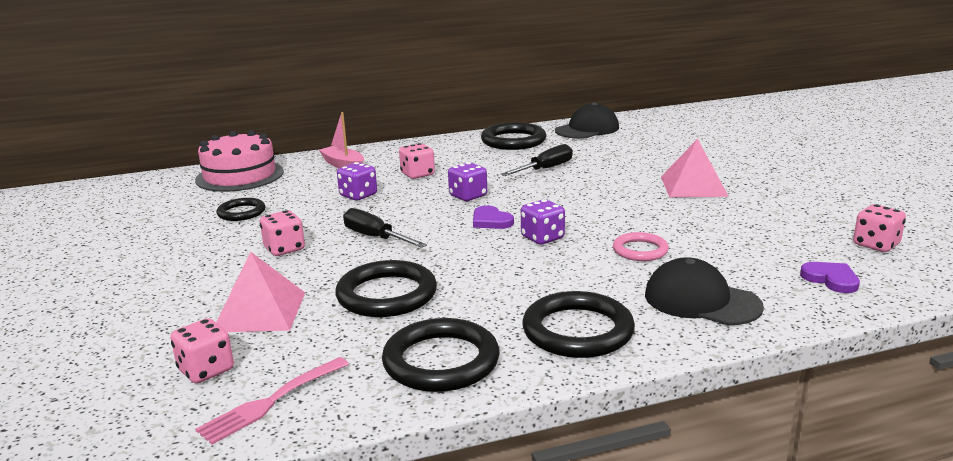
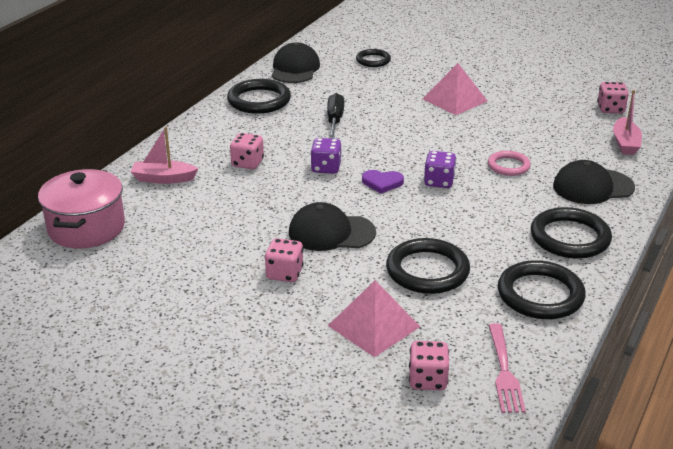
camera: 45 degrees left, 10 degrees up
pink cake [195,130,284,192] -> pink pot [38,169,125,248]
black ring [216,198,265,221] -> black ring moved to [356,49,391,67]
purple dice [337,162,377,200] -> none
black screwdriver [343,208,427,248] -> black cap [289,202,376,251]
purple heart [800,262,860,293] -> pink boat [613,90,642,155]

